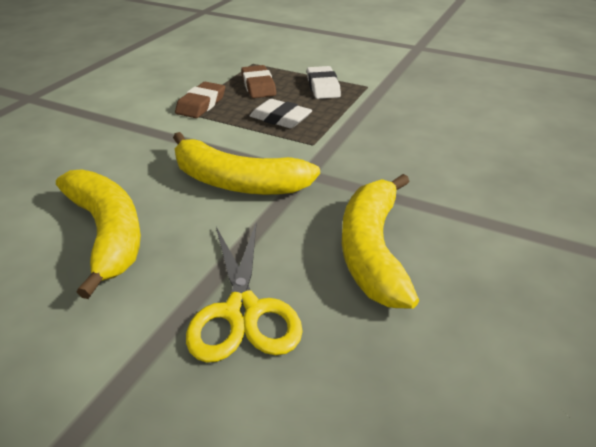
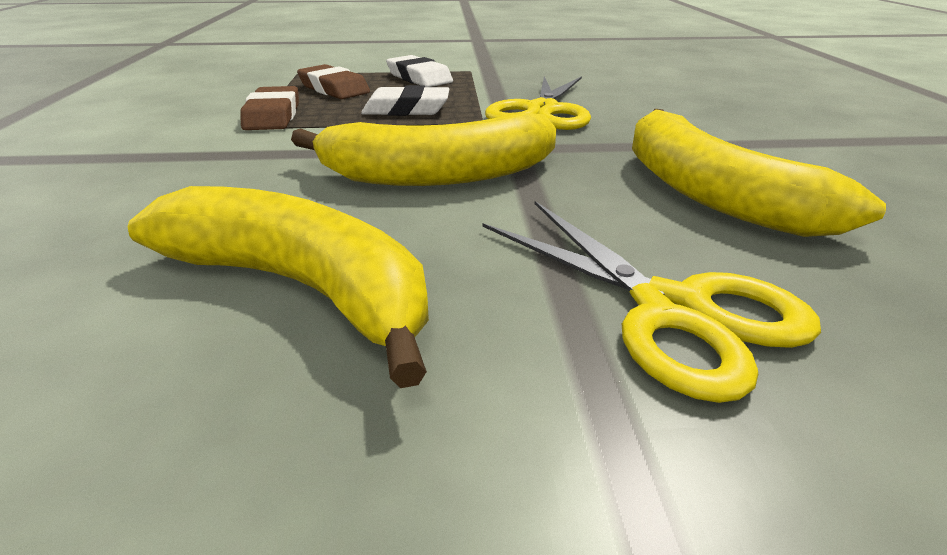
camera: 30 degrees left, 5 degrees down
none -> yellow scissors [485,76,591,130]

